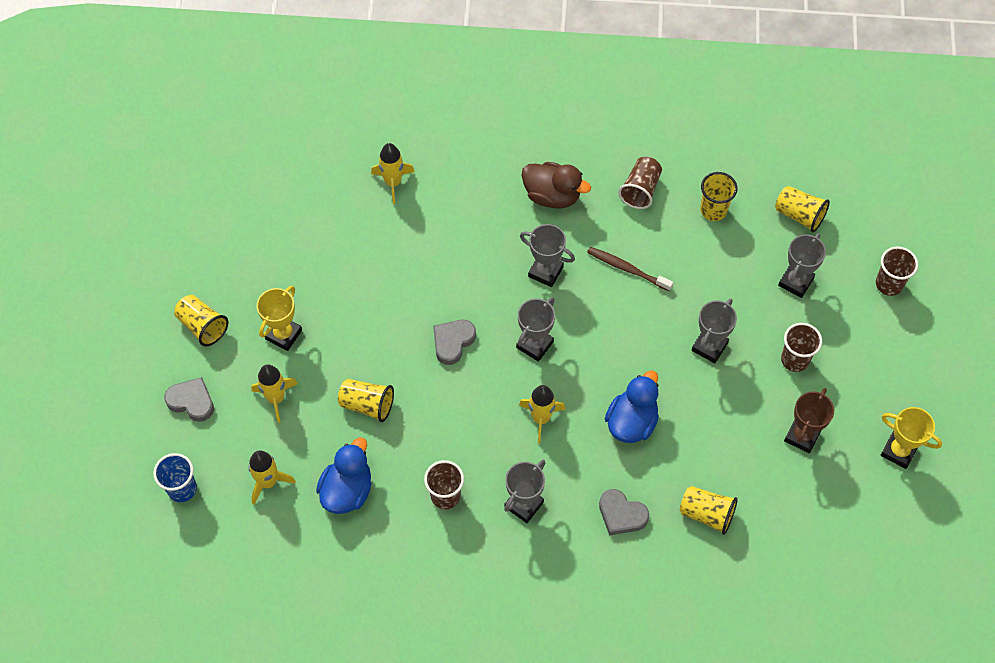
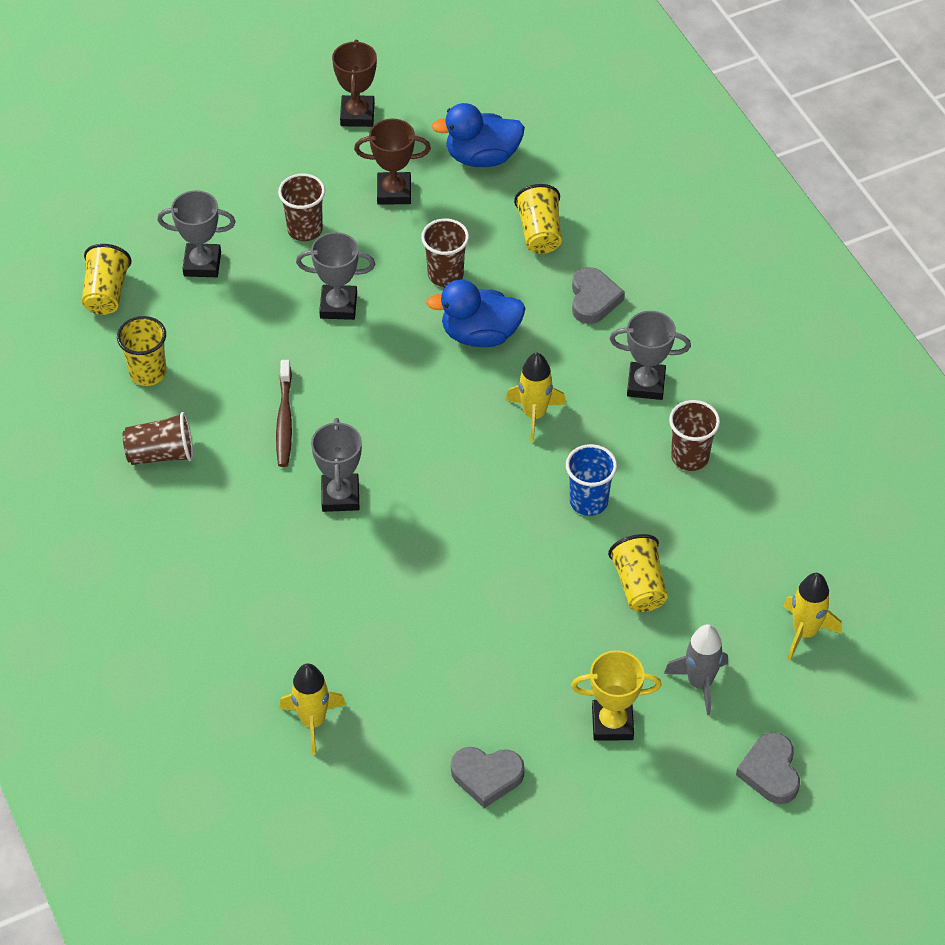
camera: 120 degrees left, 10 degrees down
blue cup [153,453,197,502] -> blue cup moved to [566,444,617,516]
yellow cup [174,295,229,346] -> none
yellow rocket [251,364,298,423] -> grey rocket [664,624,728,715]
blue duck [316,437,371,514] -> blue duck moved to [432,103,525,167]
grey heart [433,320,476,365] -> grey heart moved to [451,747,525,808]
grey trophy [516,297,555,362] -> none
brown duck [522,162,591,209] -> none
brown cup [876,246,918,296] -> brown cup moved to [421,218,469,287]
yellow trophy [881,407,942,469] -> brown trophy [332,40,377,127]

